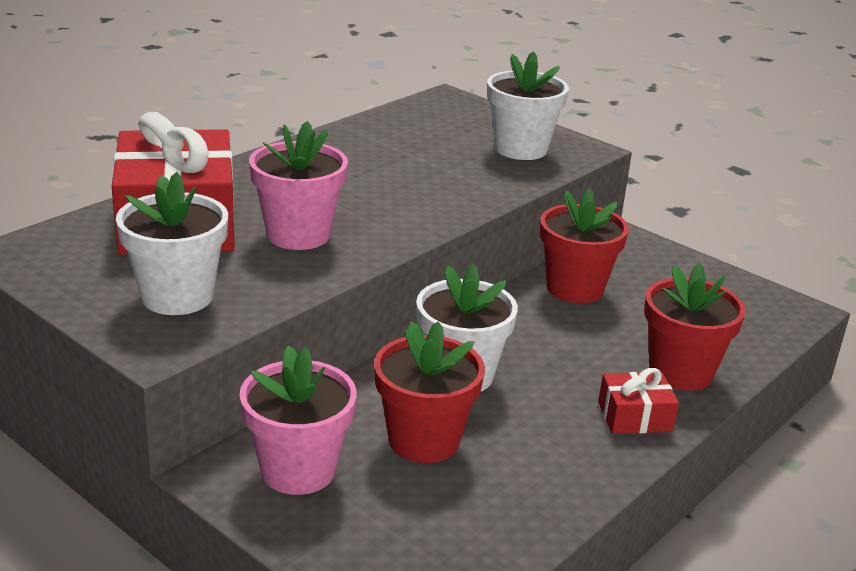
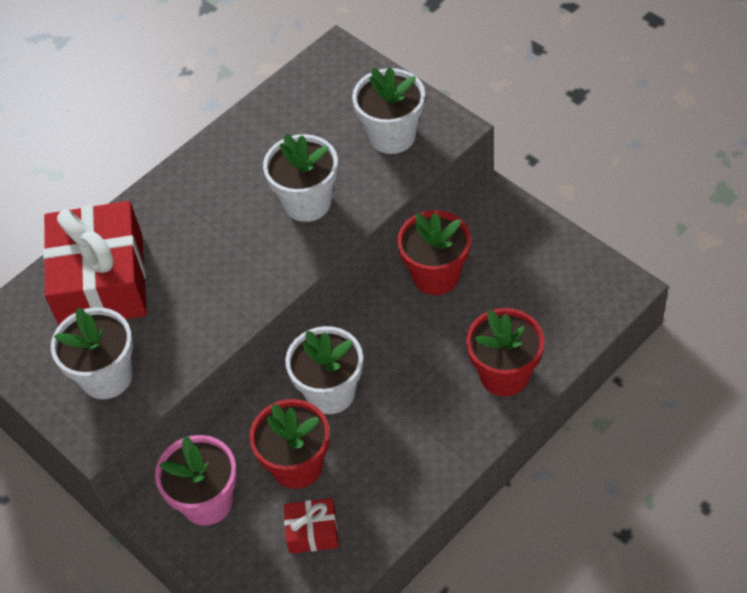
camera: 10 degrees right, 25 degrees up
pink flower pot [249,121,348,250] -> none
red gift [598,368,679,434] -> red gift moved to [284,498,339,554]
none -> white flower pot [263,134,338,222]

